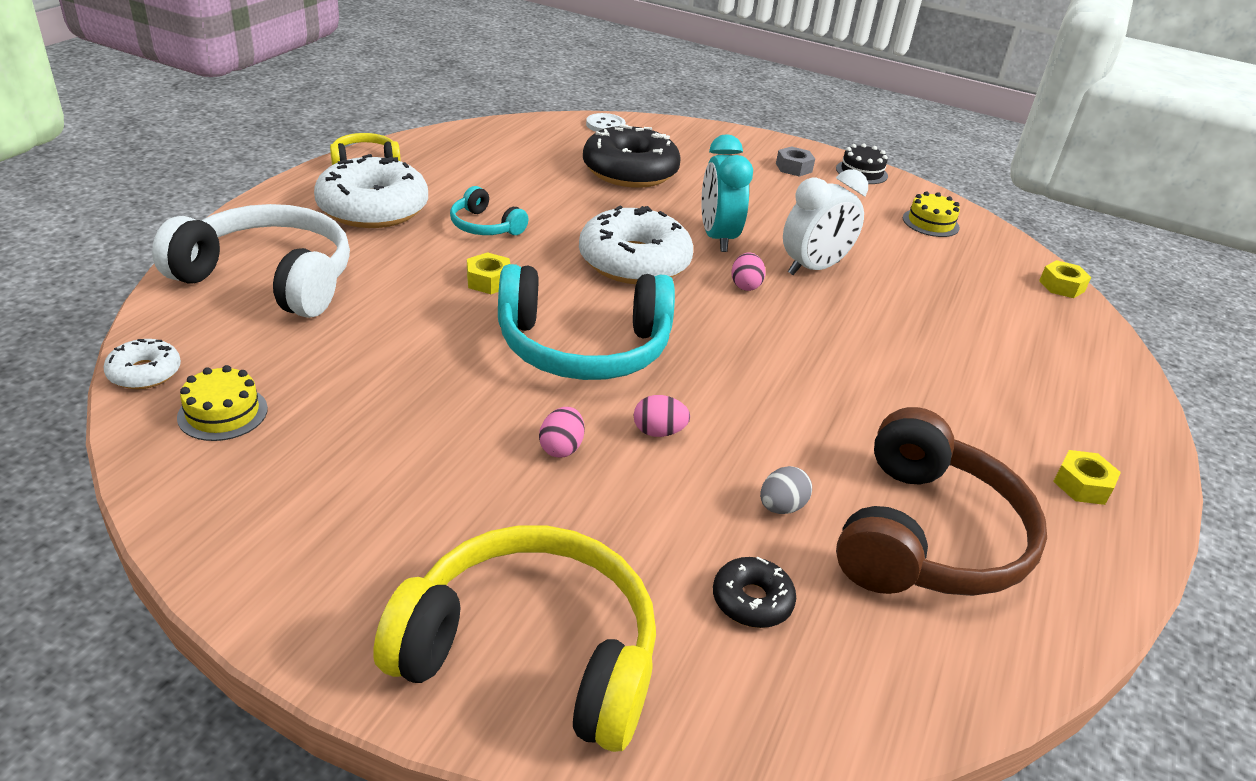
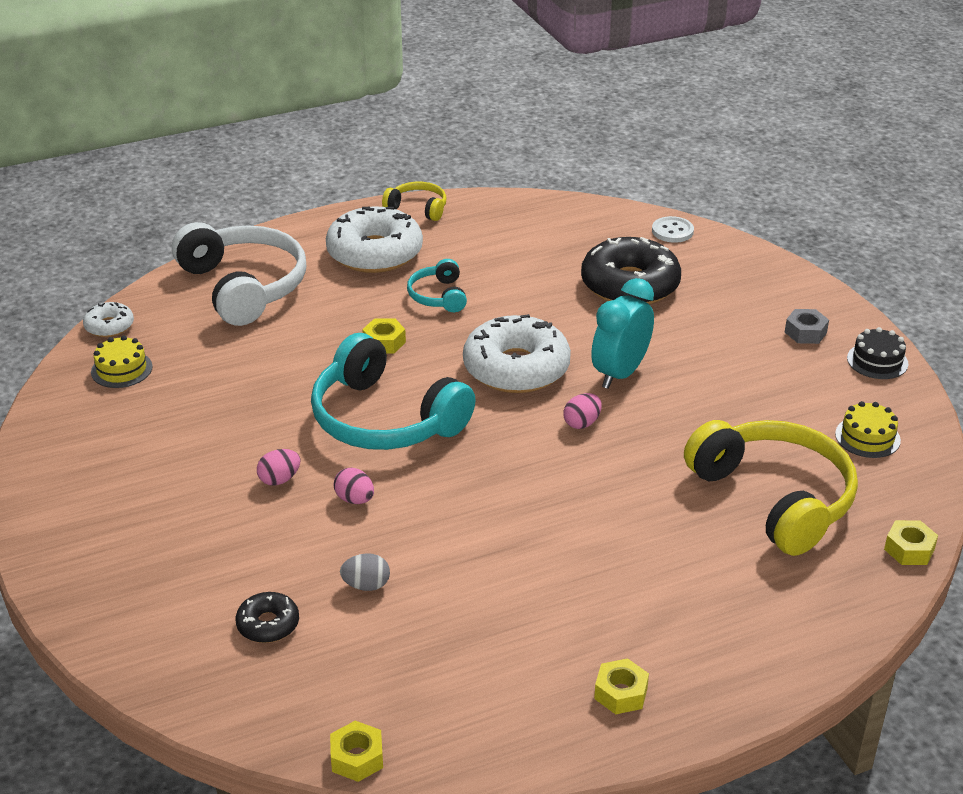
camera: 45 degrees right, 0 degrees up
yellow headphones [373,525,656,752] -> yellow headphones moved to [684,420,858,556]
white clock [783,169,868,275] -> none
brown headphones [836,407,1047,596] -> none
none -> yellow nut [330,721,383,782]

